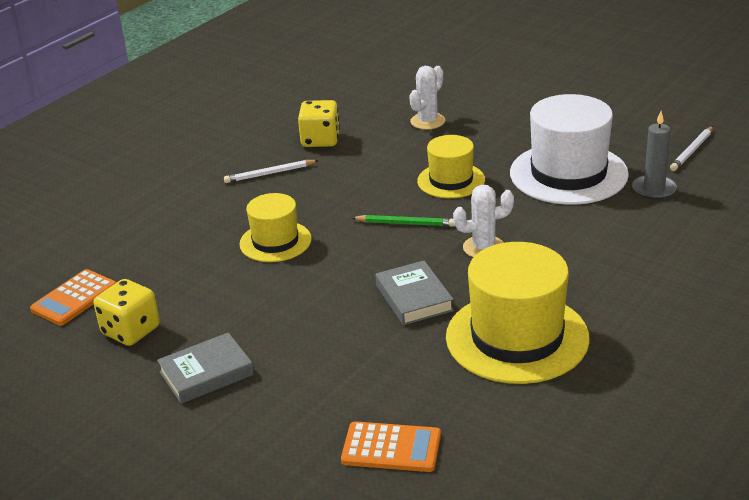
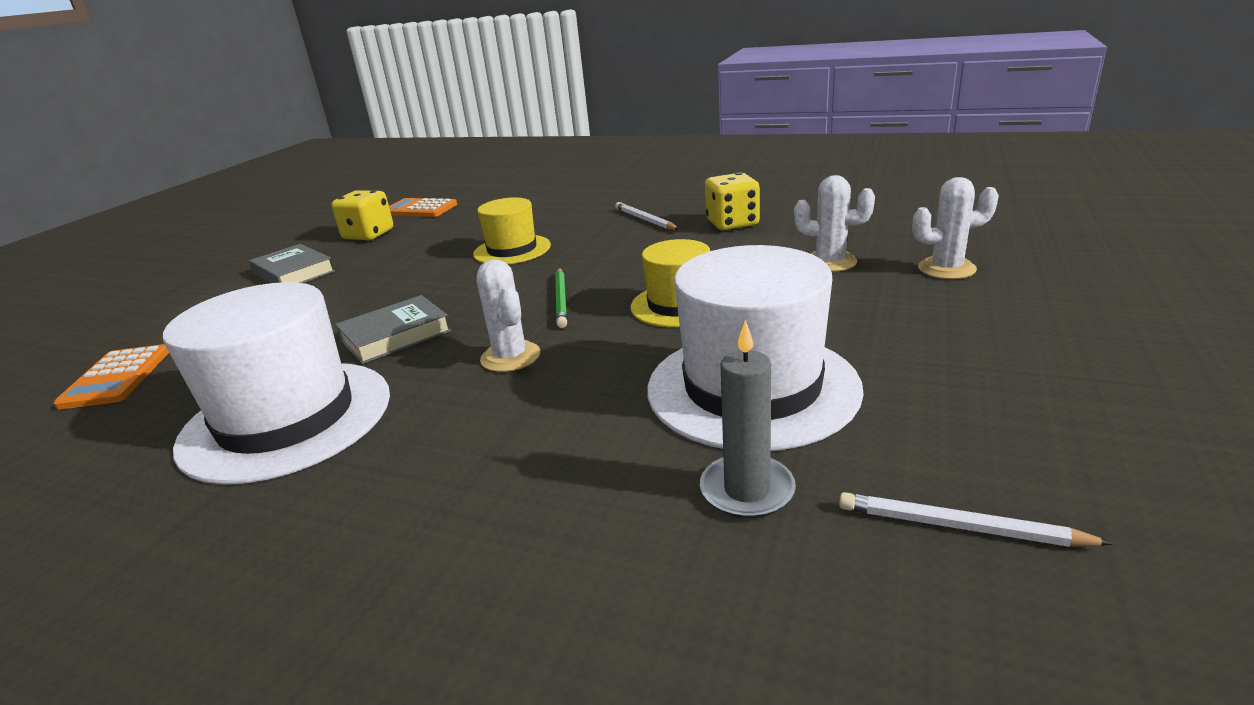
camera: 75 degrees right, 5 degrees down
yellow hat [446,242,590,384] -> white hat [163,282,390,485]
none -> white cactus [912,177,999,279]

